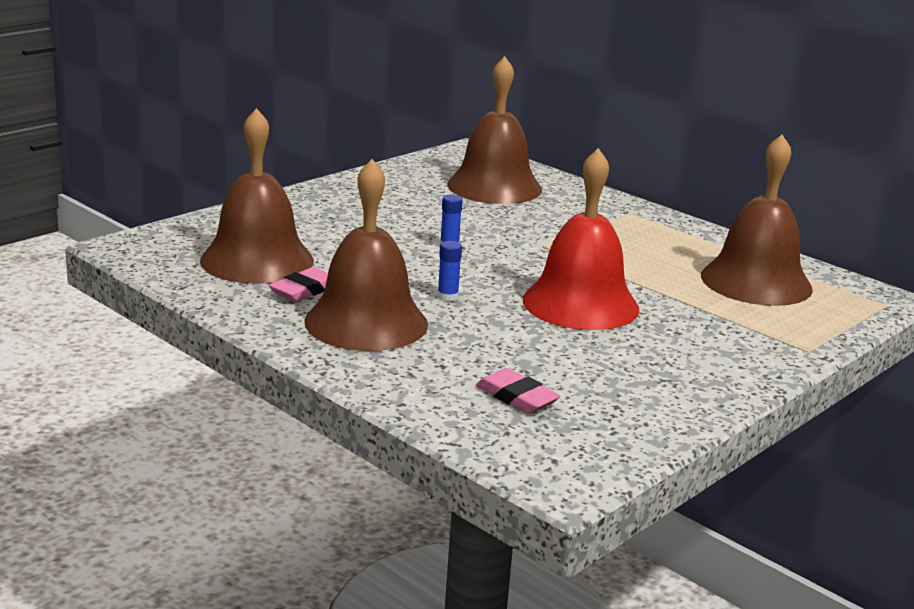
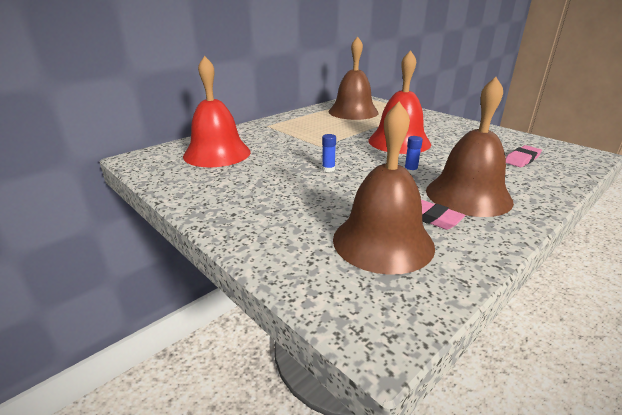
camera: 85 degrees left, 5 degrees up
brown bell [447,56,542,204] -> red bell [183,56,251,167]

